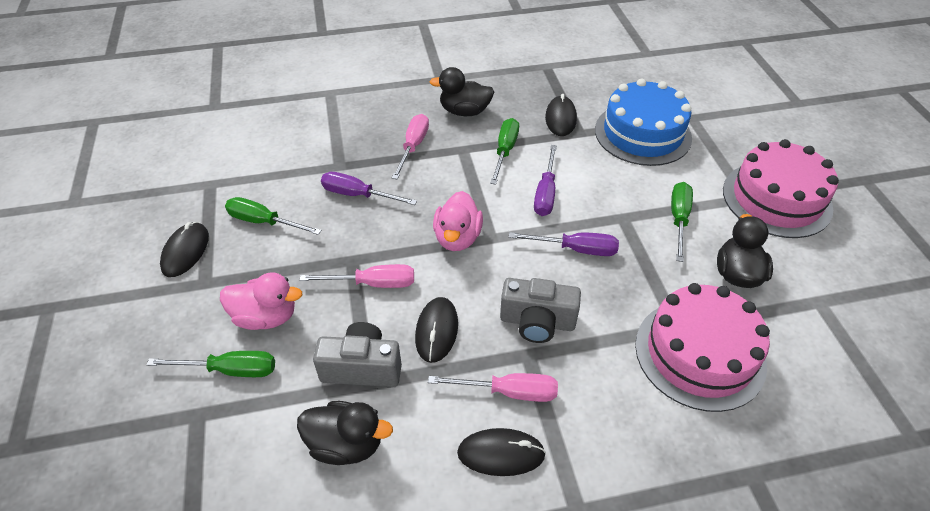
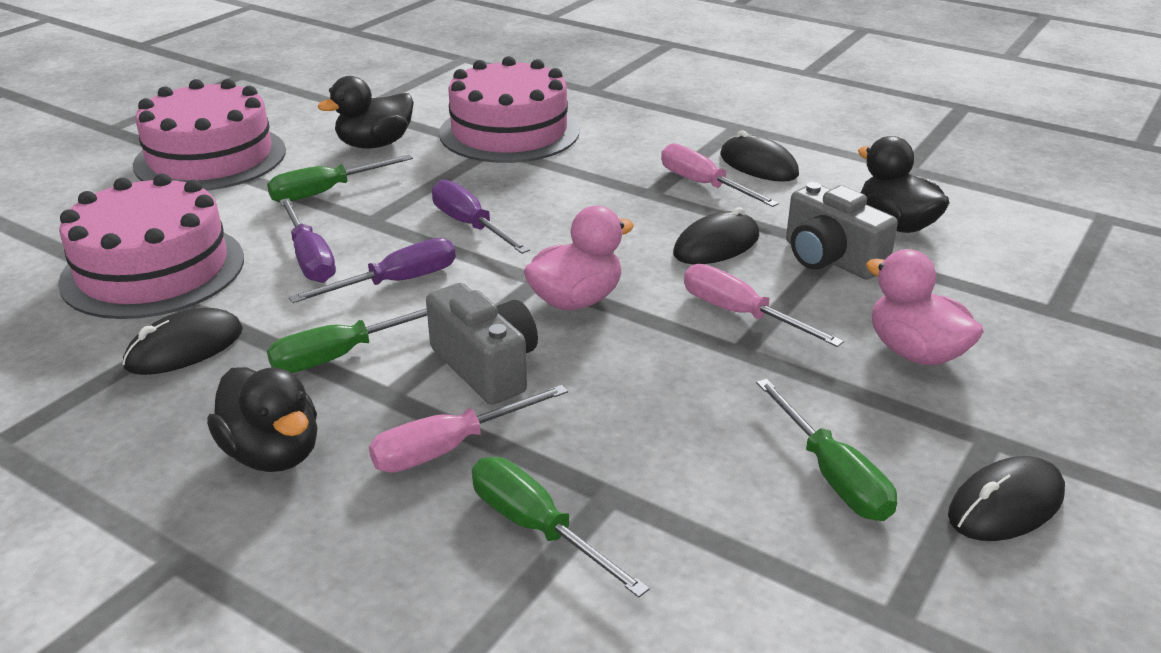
camera: 135 degrees left, 15 degrees down
green screwdriver [147,351,275,377] -> green screwdriver moved to [472,457,649,598]
purple screwdriver [321,172,417,205] -> purple screwdriver moved to [279,198,336,283]
grey camera [500,278,581,343] -> grey camera moved to [426,283,538,405]
blue cake [595,79,692,166] -> pink cake [58,173,244,319]

